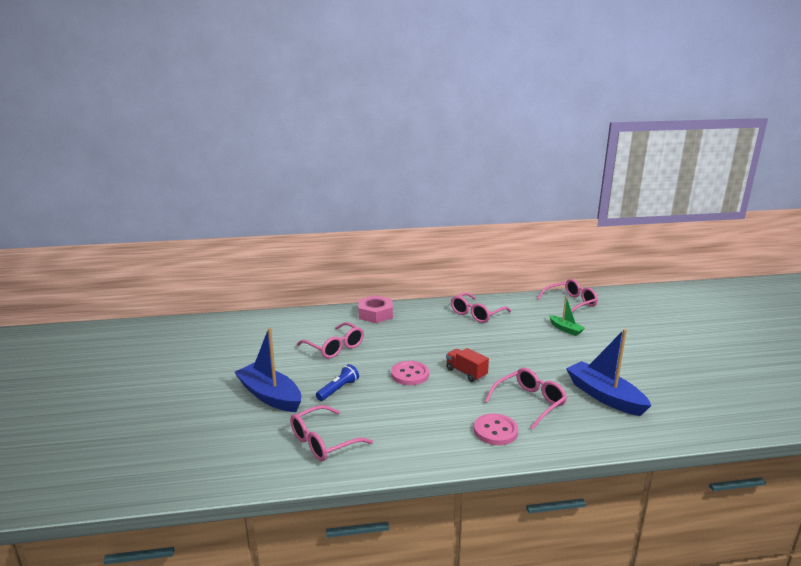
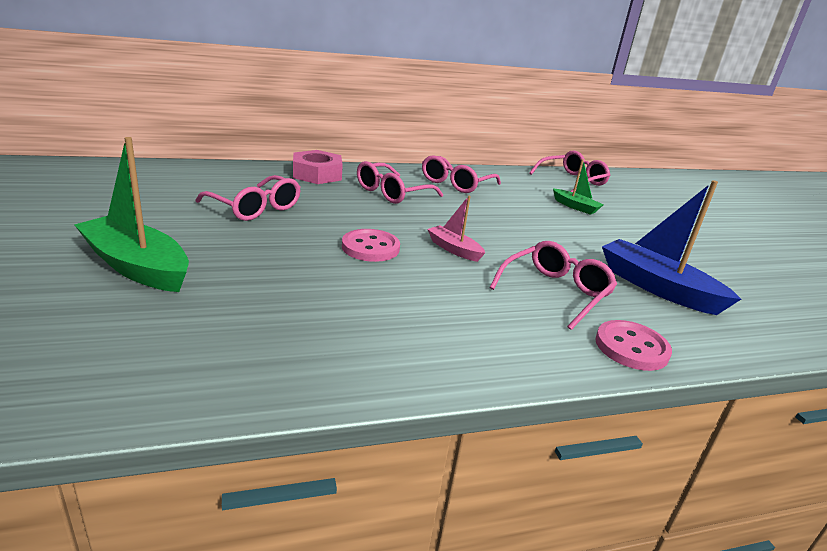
camera: 10 degrees left, 5 degrees up
blue boat [234,328,301,412] -> green boat [74,137,189,292]
pink glasses [290,405,373,461] -> pink glasses moved to [357,161,443,204]
blue flashlight [316,364,359,401] -> none
red truck [446,348,489,382] -> pink boat [427,196,485,262]
pink button [474,414,518,445] -> pink button moved to [595,320,672,371]

